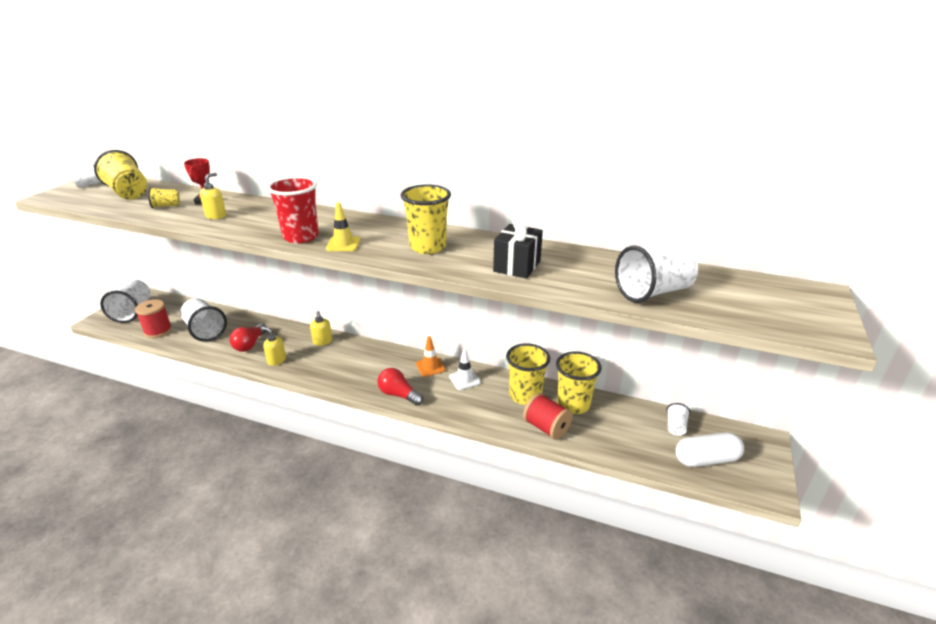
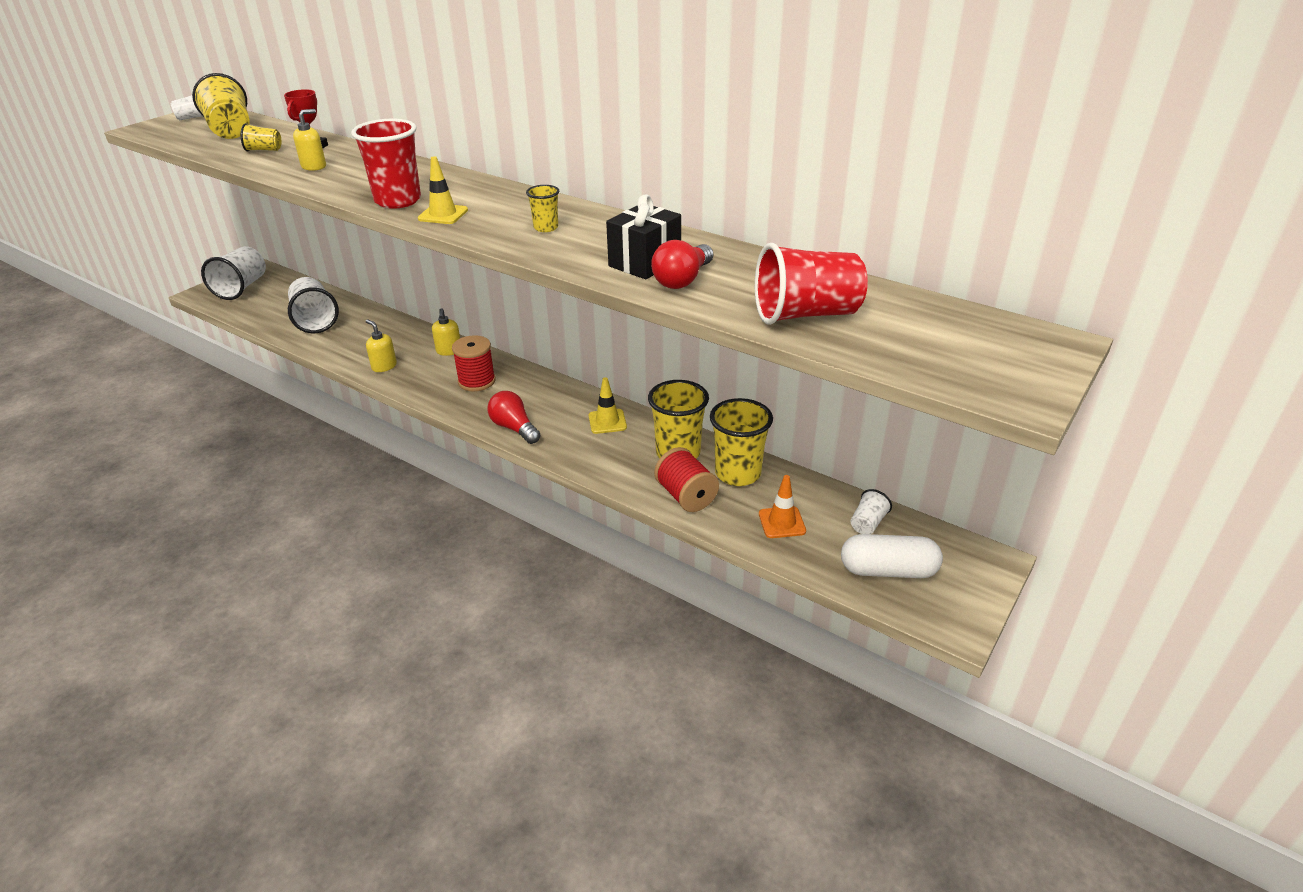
camera: 15 degrees right, 5 degrees up
red spool [135,299,172,338] -> red spool moved to [452,335,496,392]
red light bulb [230,324,267,352] -> red light bulb moved to [651,240,713,289]
yellow cup [401,184,451,254] -> yellow cup [526,185,559,232], size x0.50
orange traffic cone [416,336,445,377] -> orange traffic cone moved to [759,475,806,538]
white traffic cone [449,348,481,390] -> yellow traffic cone [589,377,627,434]
white cup [615,245,698,303] -> red cup [755,243,868,325]

